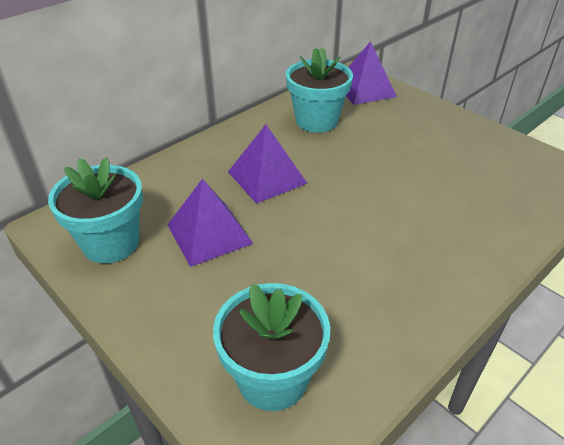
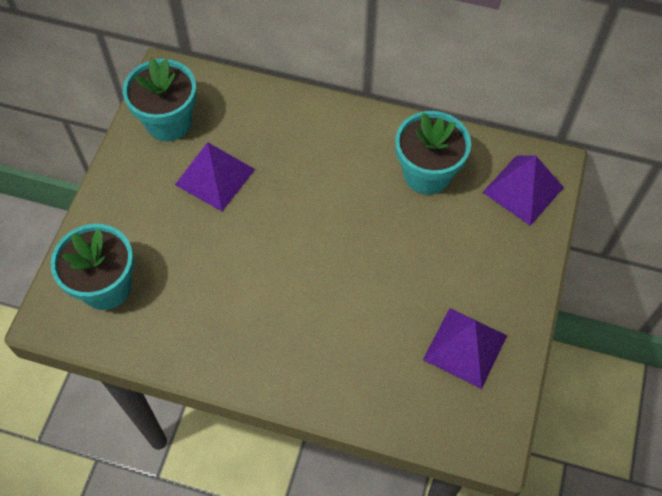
camera: 60 degrees right, 20 degrees up
purple pyramid [228,124,308,204] -> purple pyramid moved to [423,308,507,389]

